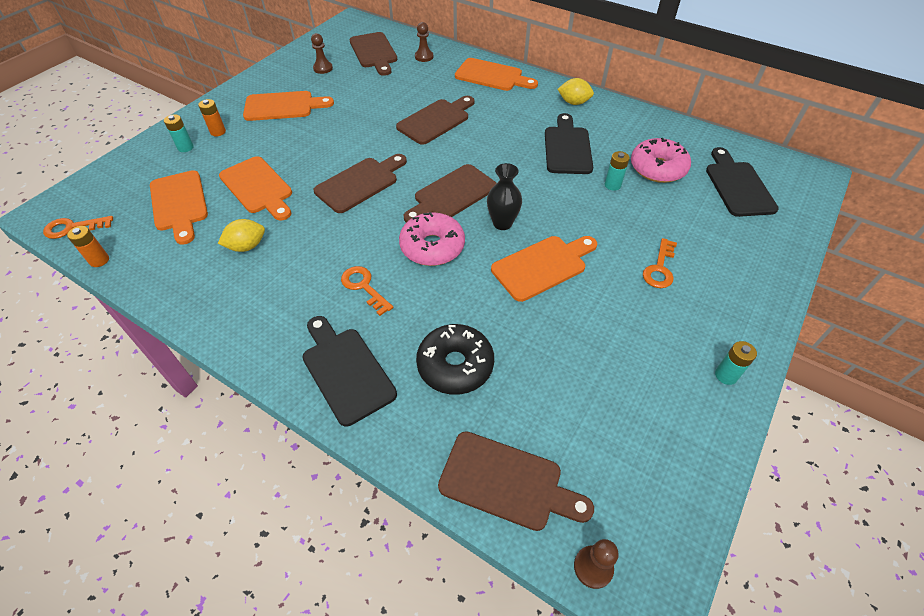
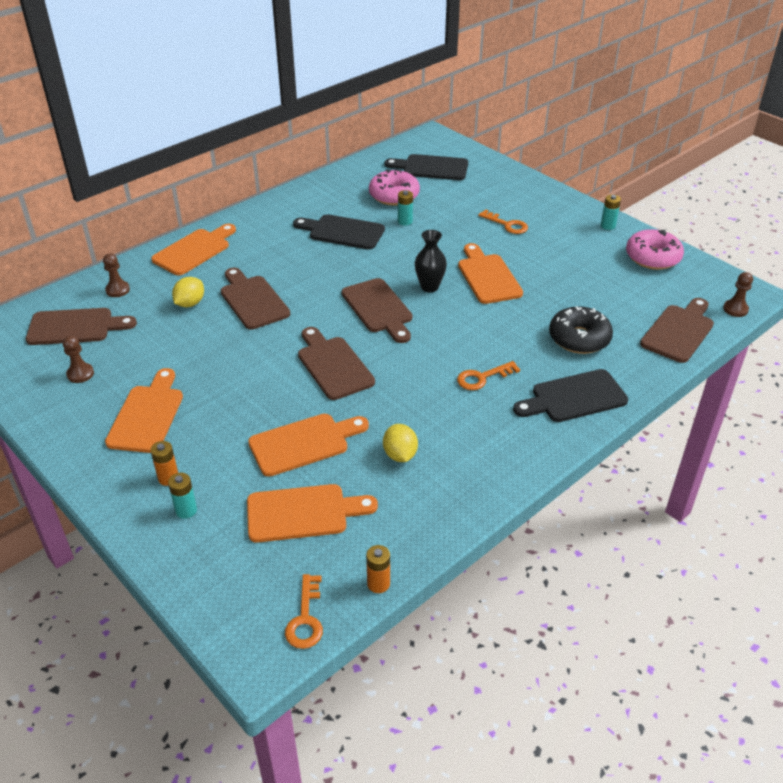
camera: 75 degrees left, 10 degrees down
pink donut [399,212,465,266] -> pink donut moved to [626,229,684,270]
yellow lemon [558,78,594,105] -> yellow lemon moved to [172,277,204,307]

